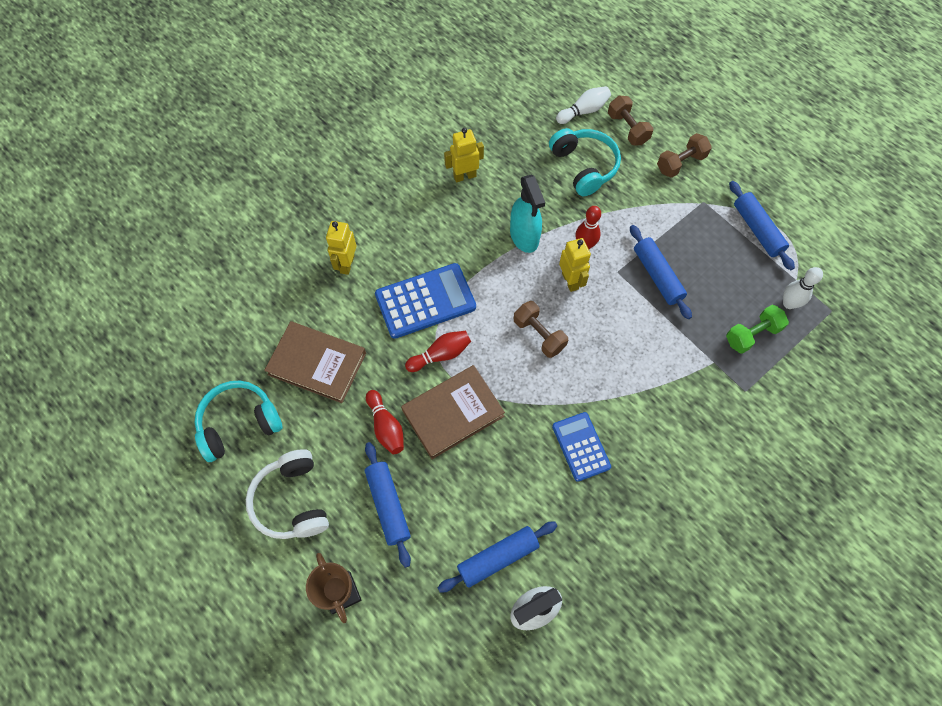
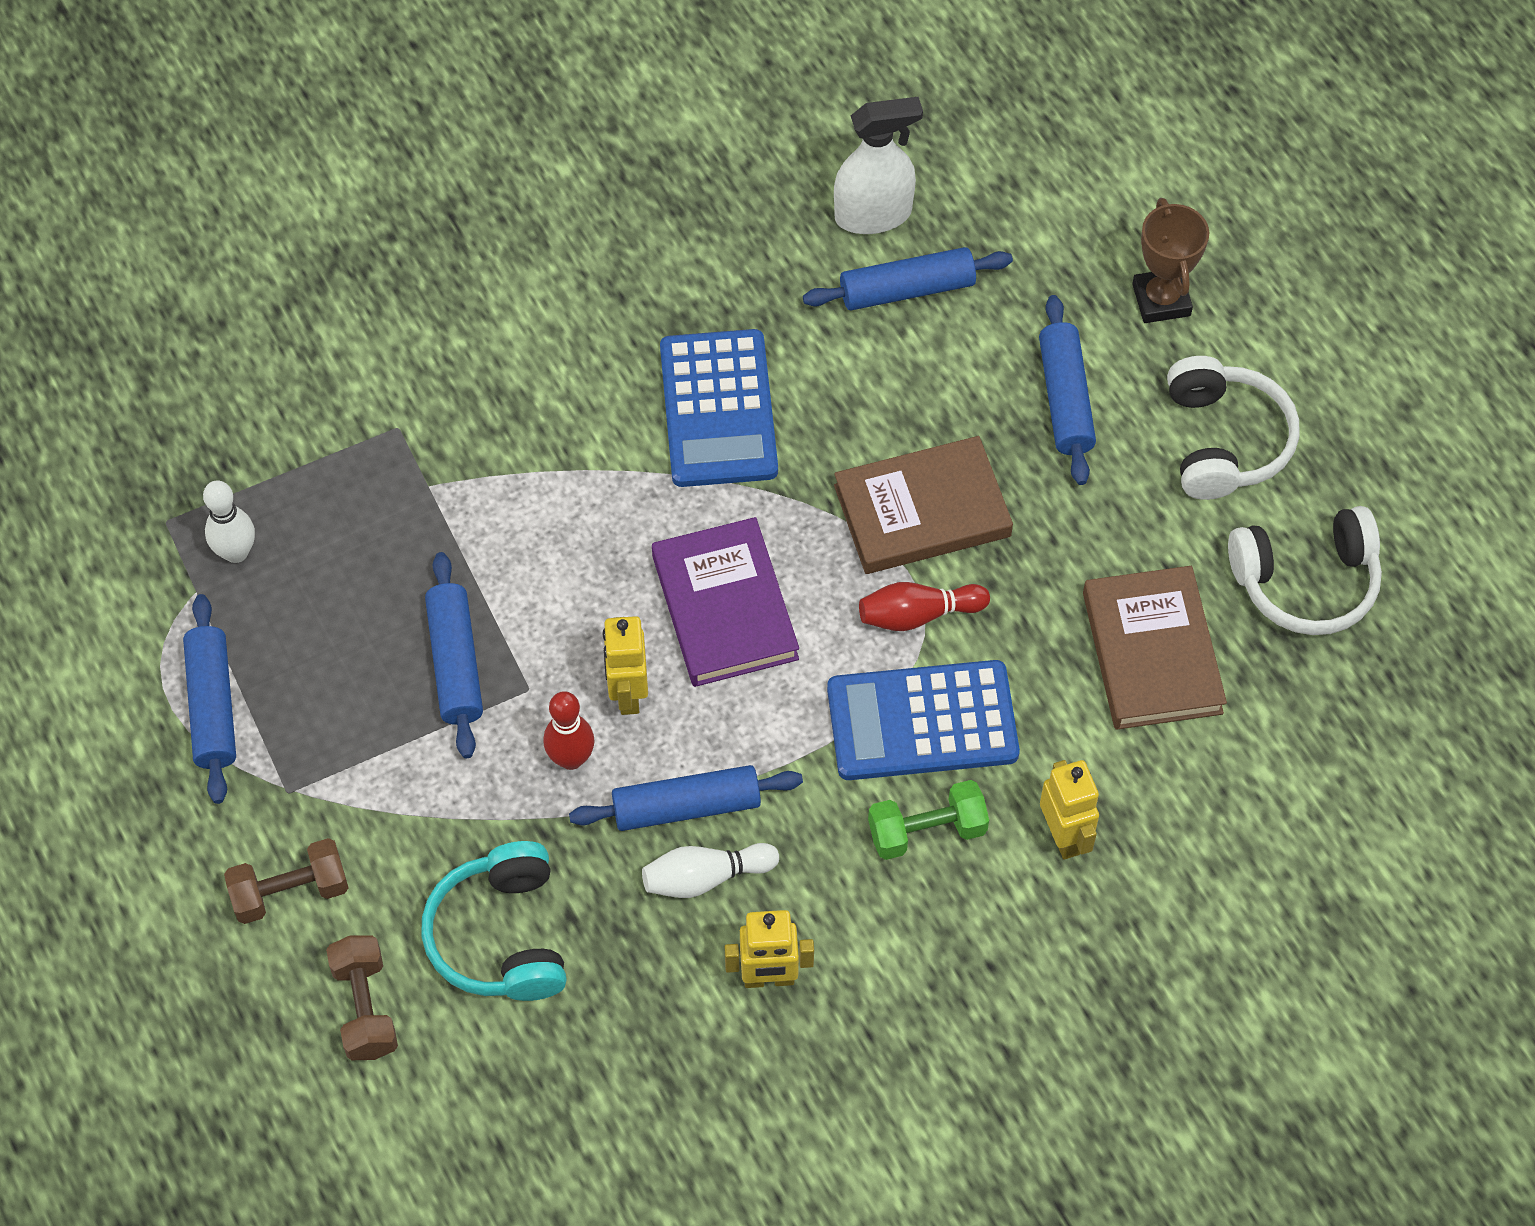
camera: 165 degrees left, 5 degrees down
turquoise headphones [195,380,282,462] -> white headphones [1228,506,1382,635]
brown book [264,321,366,403] -> brown book turned 45 degrees clockwise [1083,566,1227,730]
yellow robot [326,221,357,275] -> yellow robot turned 45 degrees counterclockwise [1040,760,1099,860]
red bowling pin [366,390,404,454] -> none
turquoise spray bottle [510,175,545,253] -> blue rolling pin [569,765,803,831]
brown dumbbell [514,301,568,358] -> purple book [652,517,799,687]
blue calculator [552,412,611,482] -> blue calculator [660,329,778,487], size x1.56
white bowling pin [556,86,611,124] -> white bowling pin moved to [642,843,779,898]
green dumbbell [726,305,789,354] -> green dumbbell moved to [868,780,989,860]

